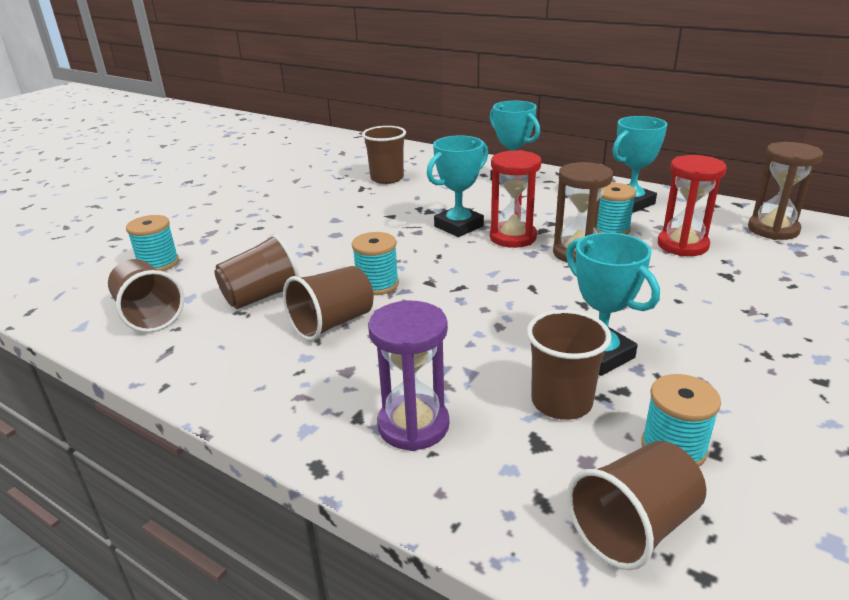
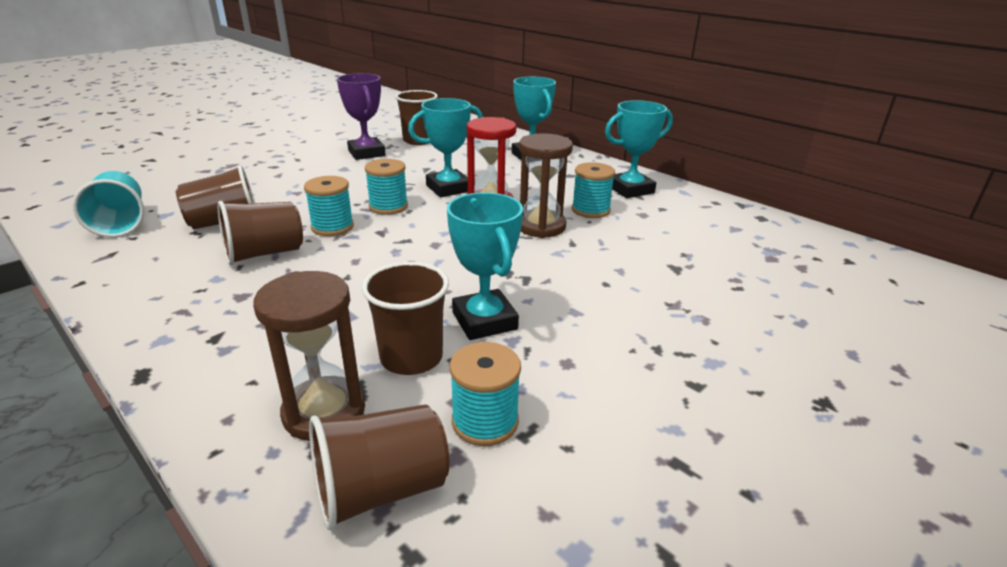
camera: 10 degrees right, 0 degrees up
brown cup [108,259,184,332] -> turquoise cup [72,171,144,237]
turquoise spool [126,215,179,271] -> turquoise spool moved to [365,159,408,215]
purple hourglass [368,301,449,451] -> none
red hourglass [658,155,727,256] -> none
brown hourglass [748,142,823,240] -> brown hourglass moved to [253,271,365,441]
none -> purple trophy [337,73,386,160]

